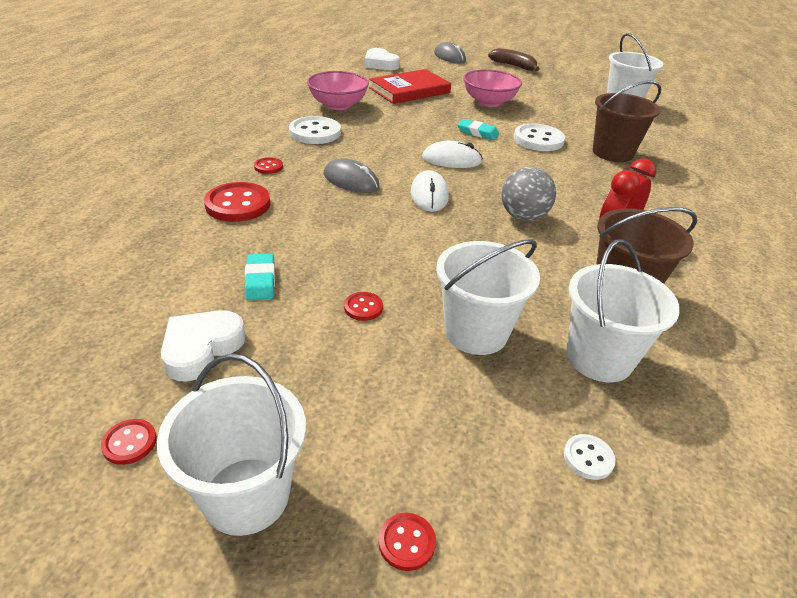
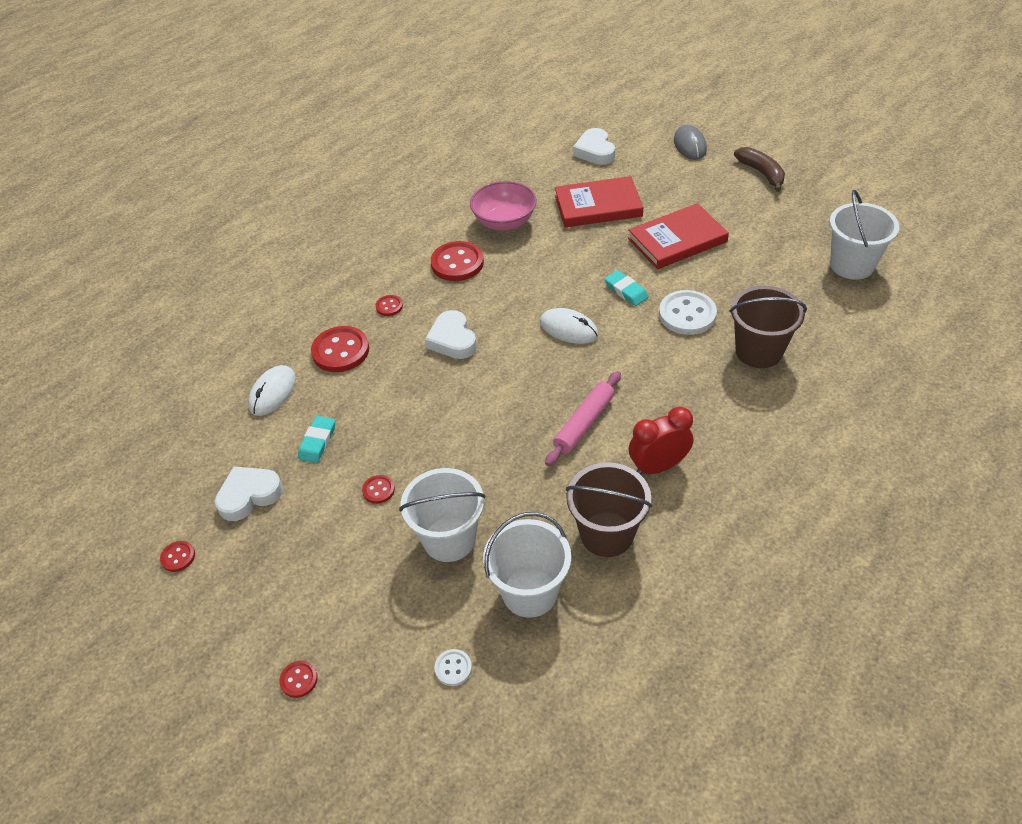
camera: 30 degrees right, 10 degrees up
white bucket [157,353,306,536] -> none
white button [289,116,341,144] -> red button [431,241,484,281]
grey mouse [323,159,379,193] -> white heart [425,310,477,359]
white mouse [411,170,449,212] -> white mouse moved to [248,365,296,416]
pink bowl [463,69,522,107] -> red book [628,203,729,269]
grey ball [501,167,556,221] -> pink rolling pin [545,371,621,466]

